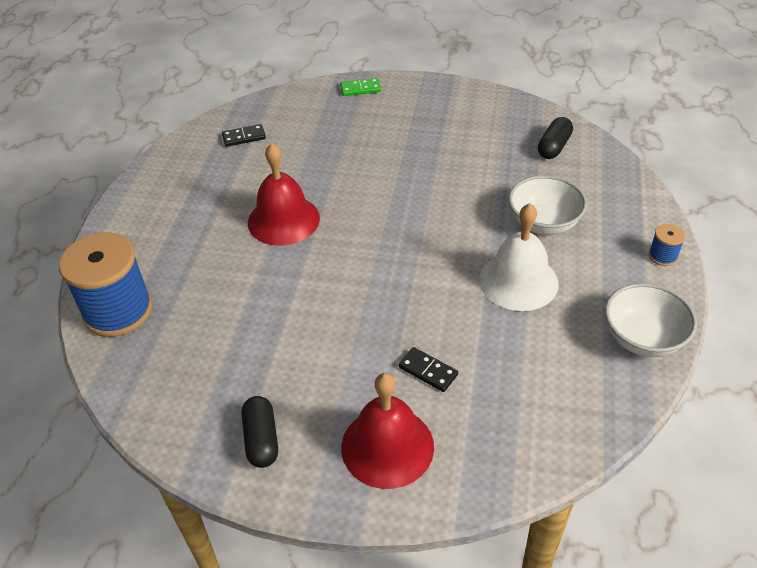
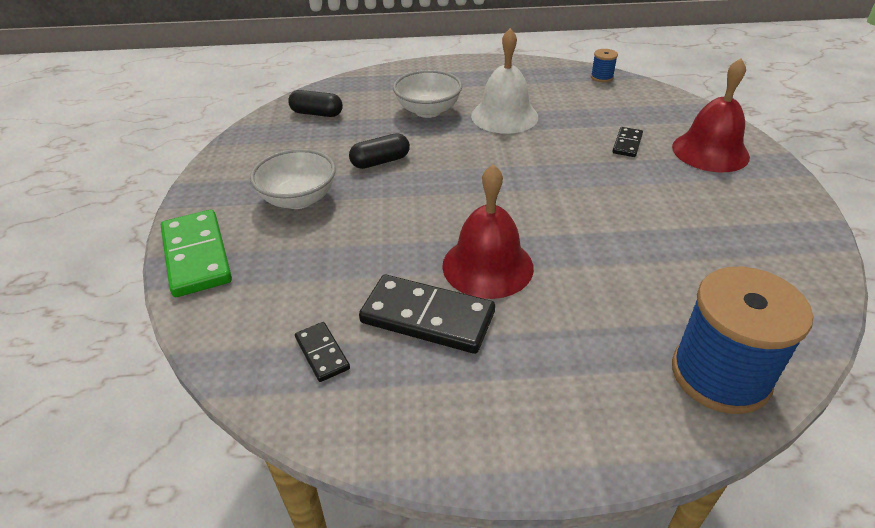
camera: 105 degrees left, 5 degrees down
black capsule [242,396,278,468] -> black capsule moved to [349,133,410,169]
green domino [340,78,381,96] -> green domino [161,210,232,297], size x1.96
white bowl [605,283,697,357] -> white bowl moved to [250,149,336,209]
blue spool [649,224,685,266] -> blue spool moved to [591,49,618,82]
none -> black domino [359,275,495,354]

